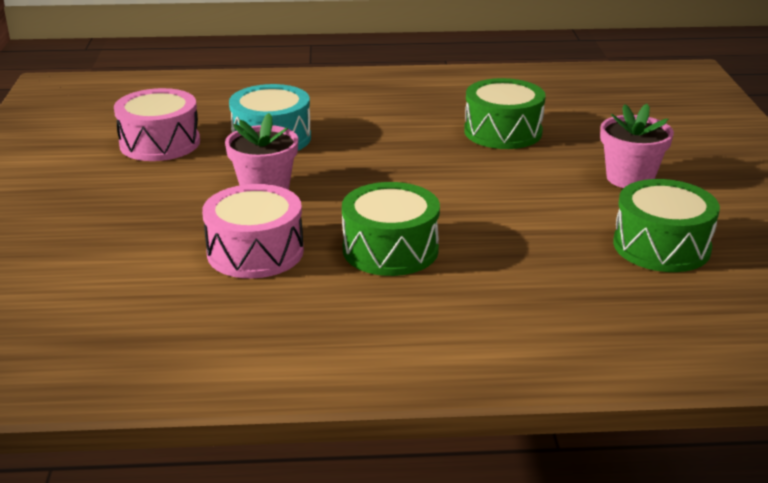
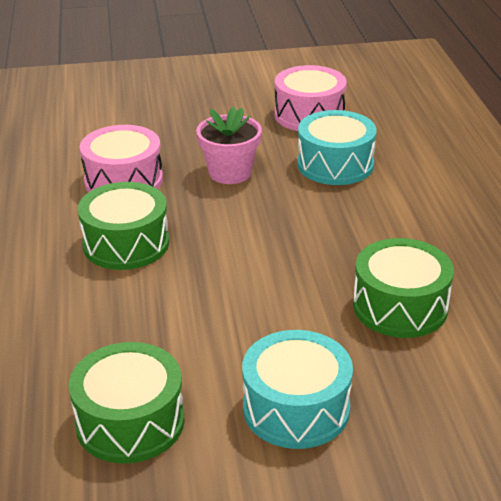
camera: 85 degrees right, 5 degrees up
pink flower pot [600,104,674,188] -> turquoise drum [242,330,353,449]

